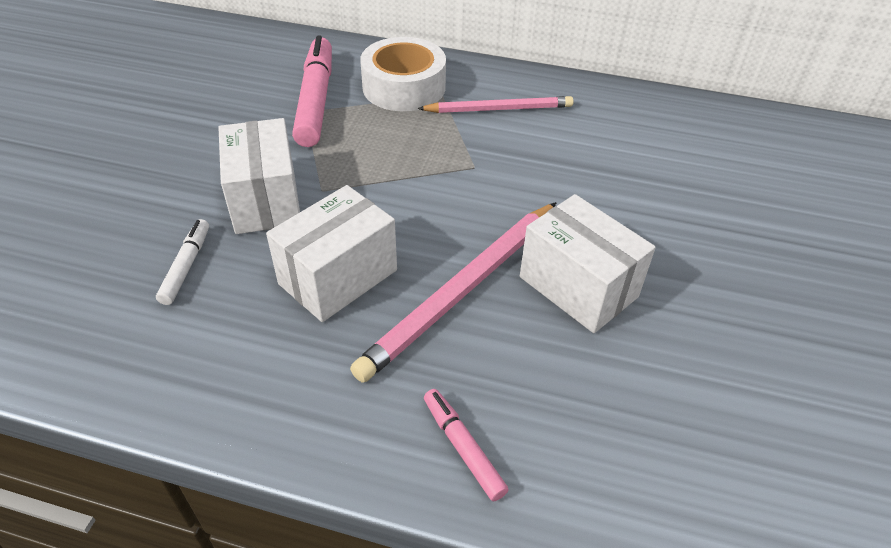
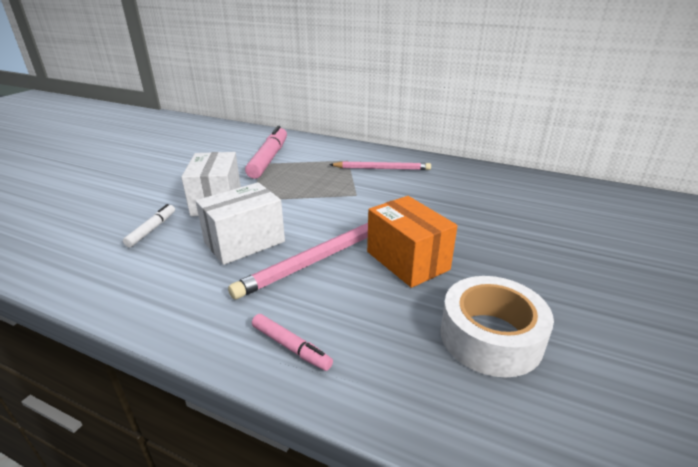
camera: 10 degrees right, 15 degrees down
white tape [360,37,446,111] -> white tape moved to [440,276,554,377]
pink marker [424,389,508,501] -> pink marker turned 150 degrees clockwise [252,314,333,371]
white box [520,194,656,333] -> orange box [367,196,457,288]

